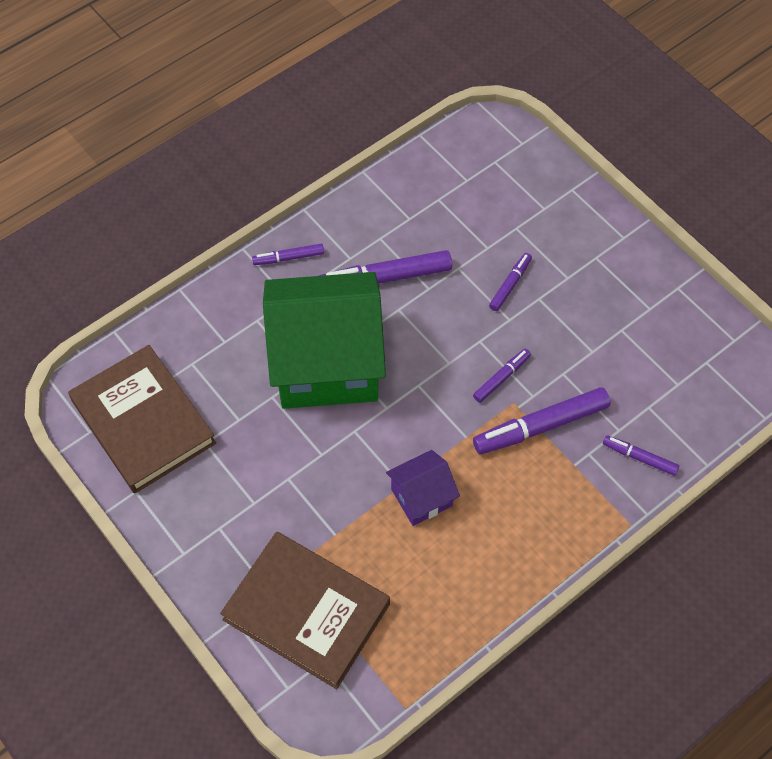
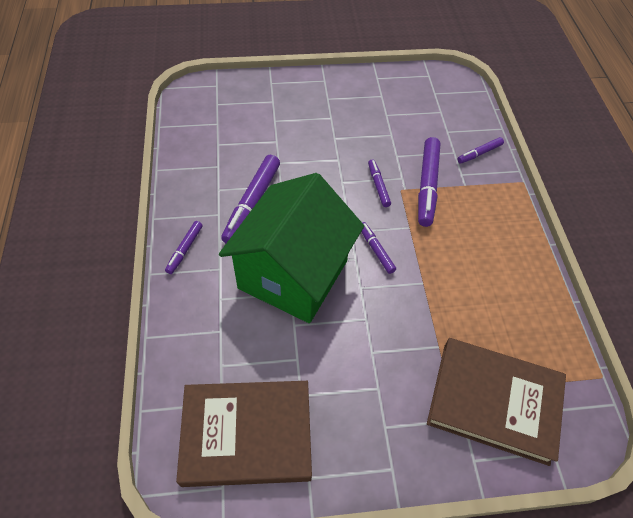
camera: 60 degrees left, 5 degrees down
brown book [220,532,390,689] -> brown book turned 45 degrees clockwise [427,338,566,466]
purple house [386,450,460,526] -> none
purple marker [489,253,532,311] -> purple marker moved to [361,222,396,274]

